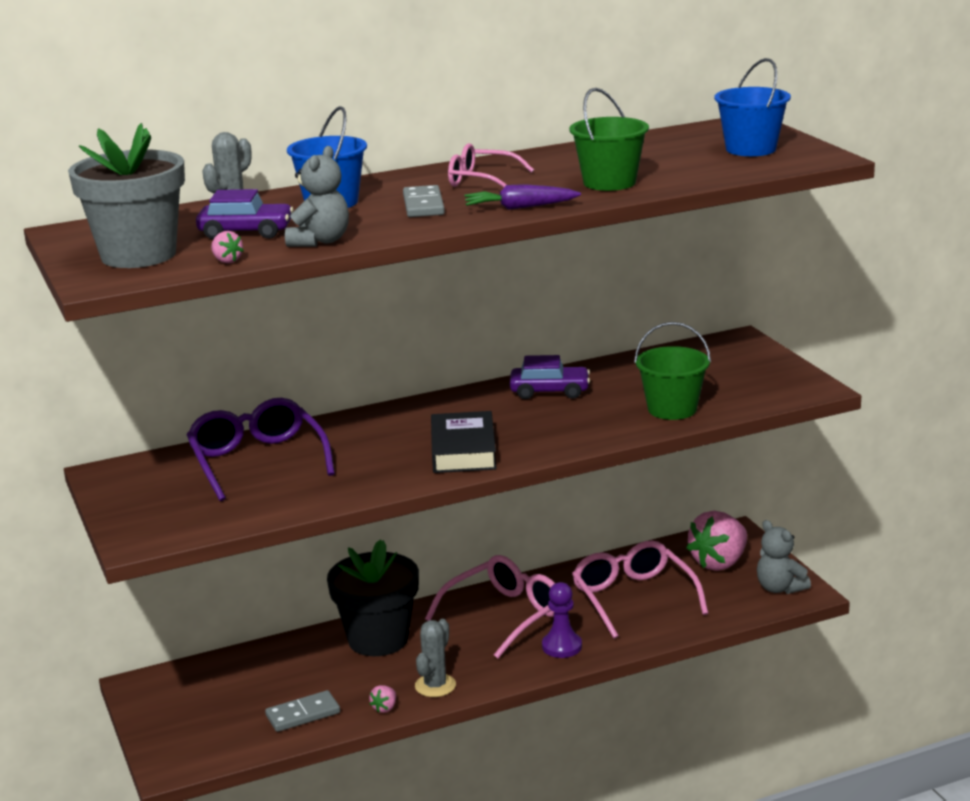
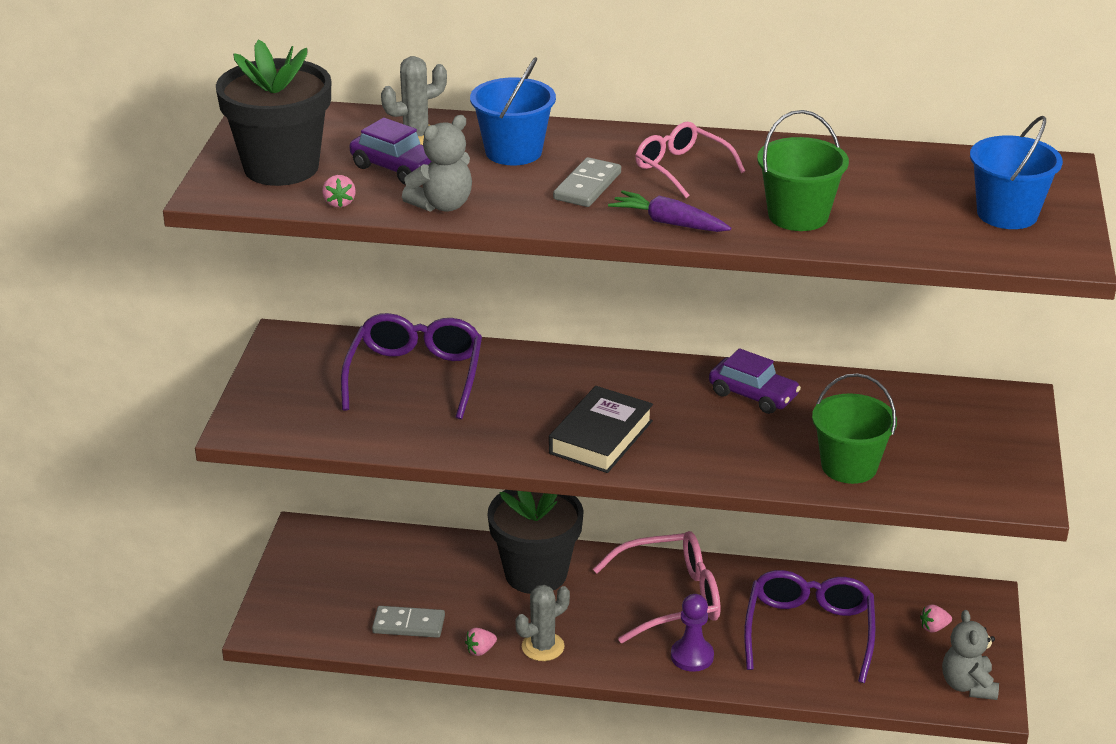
camera: 30 degrees right, 10 degrees up
grey flower pot [68,123,185,268] -> black flower pot [216,39,331,186]
pink glasses [572,540,708,639] -> purple glasses [744,570,875,683]
pink strawberry [686,511,747,571] -> pink strawberry [920,604,952,632], size x0.41

